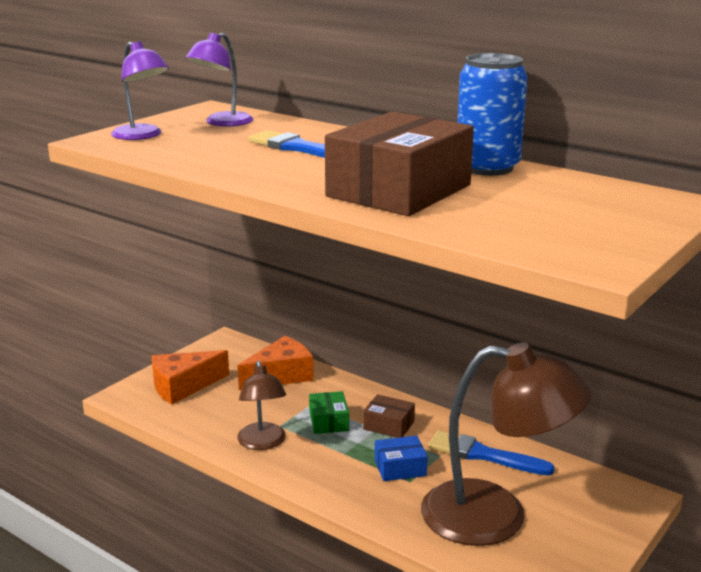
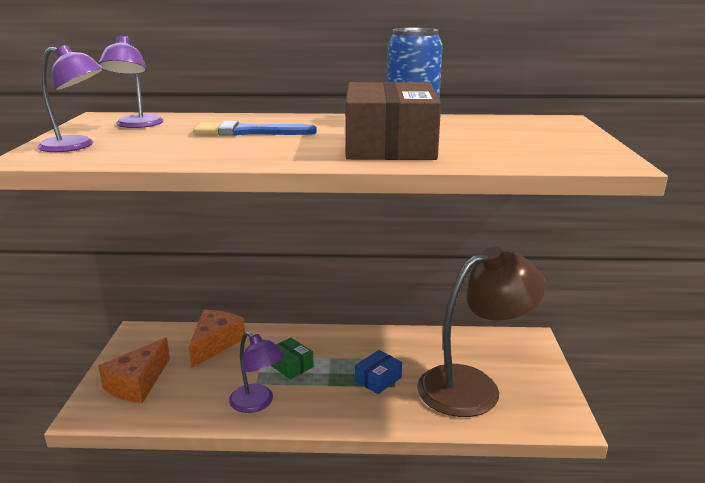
camera: 35 degrees left, 0 degrees up
brown lamp [237,361,286,450] -> purple lamp [229,332,284,413]
brown box [363,394,415,438] -> none
blue brush [428,430,555,476] -> none

